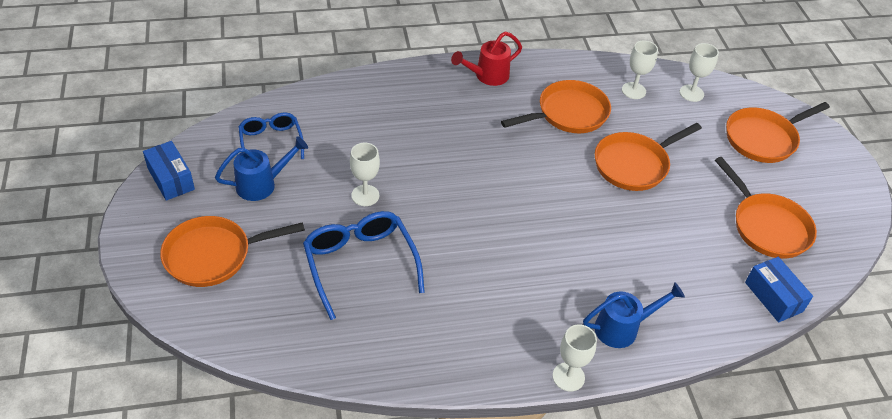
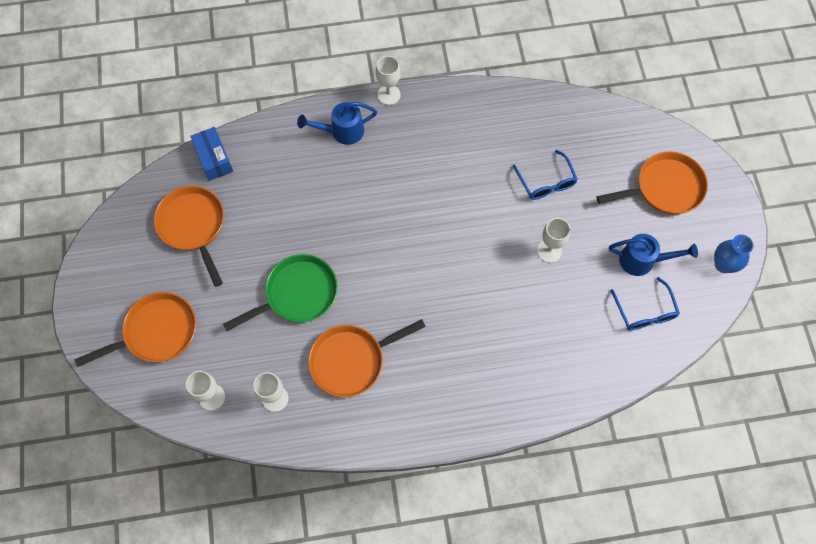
camera: 175 degrees left, 20 degrees up
blue box [143,141,195,201] -> blue vase [714,235,753,273]
blue watering can [215,136,308,201] -> blue watering can turned 150 degrees counterclockwise [609,234,698,276]
blue glasses [303,211,425,320] -> blue glasses [513,150,578,200], size x0.64
red watering can [451,32,522,86] -> none
orange pan [595,123,702,191] -> green pan [223,254,338,331]

